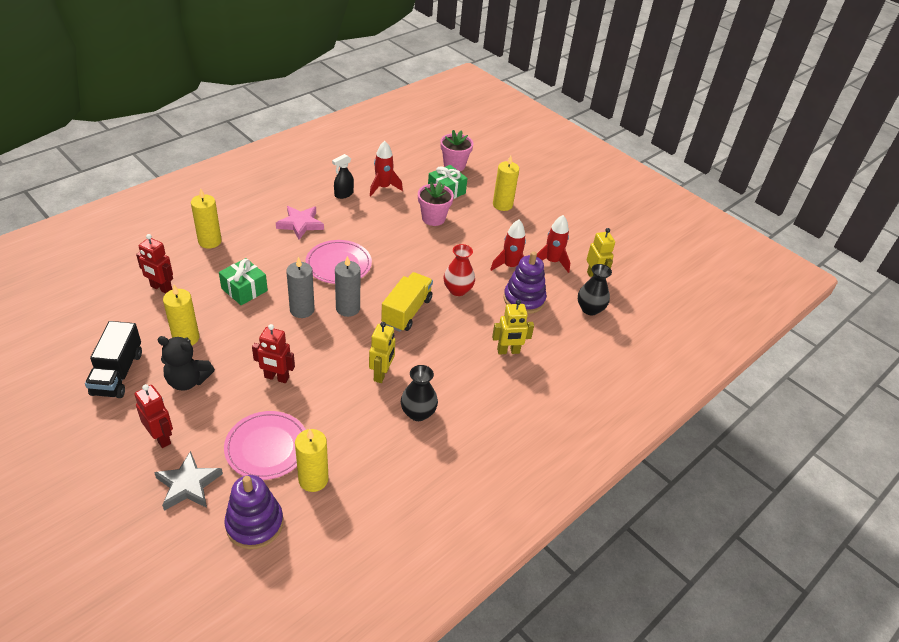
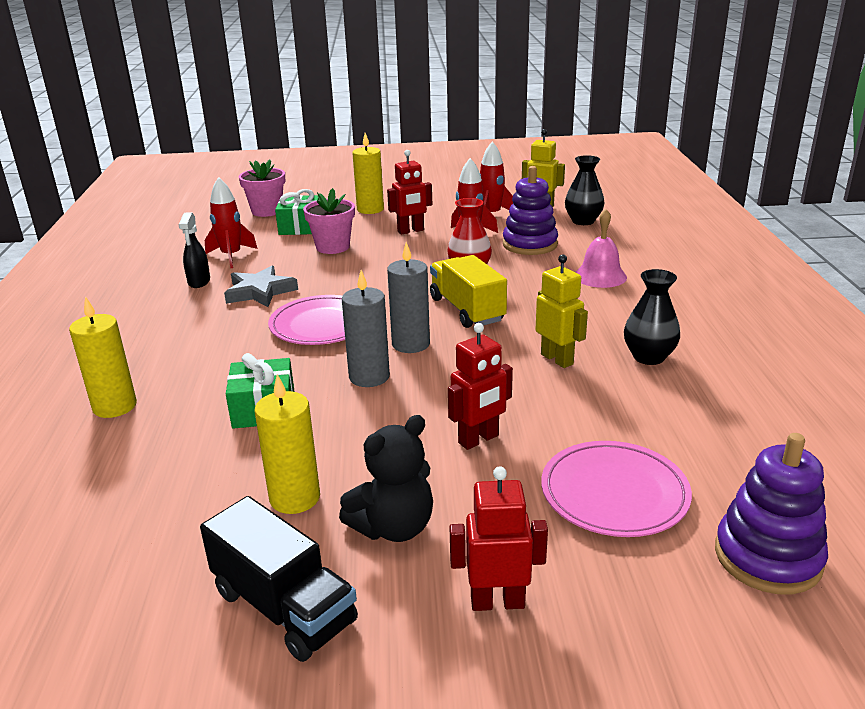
camera: 45 degrees left, 15 degrees down
red robot [136,234,173,294] -> red robot moved to [387,150,432,235]
grey star [154,451,223,511] -> grey star moved to [224,265,298,307]
pink star [276,206,324,240] -> none
yellow candle [295,429,329,492] -> none
yellow robot [492,300,534,355] -> pink bell [576,209,627,288]

